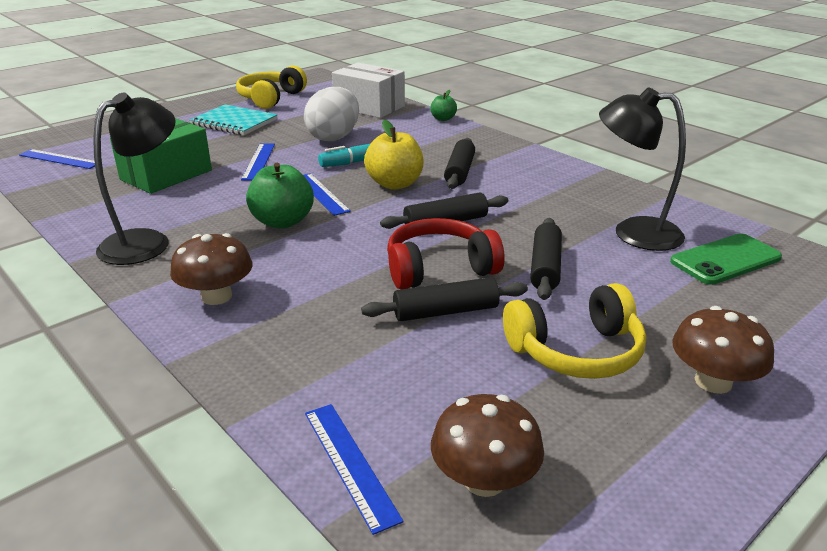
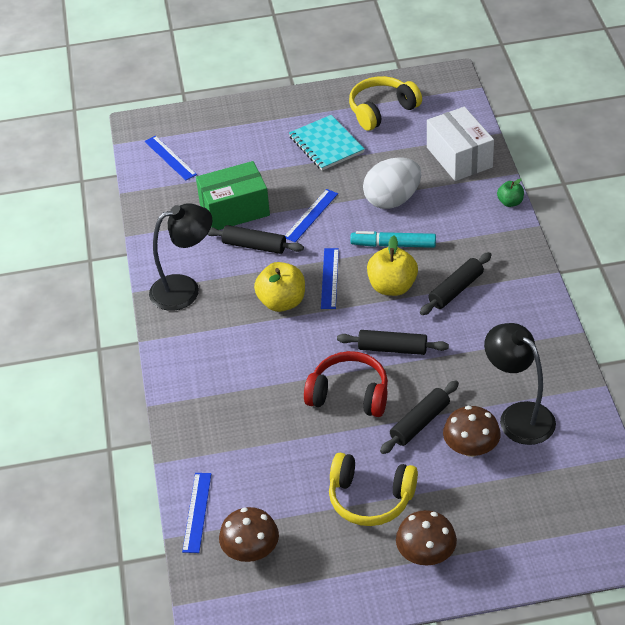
camera: 35 degrees right, 15 degrees up
brown mushroom [170,233,253,305] -> brown mushroom moved to [443,406,501,457]
green apple [246,163,314,229] -> yellow apple [254,262,305,312]
black rolling pin [361,277,528,321] -> black rolling pin moved to [207,225,304,254]
green phone [670,233,782,285] -> none

